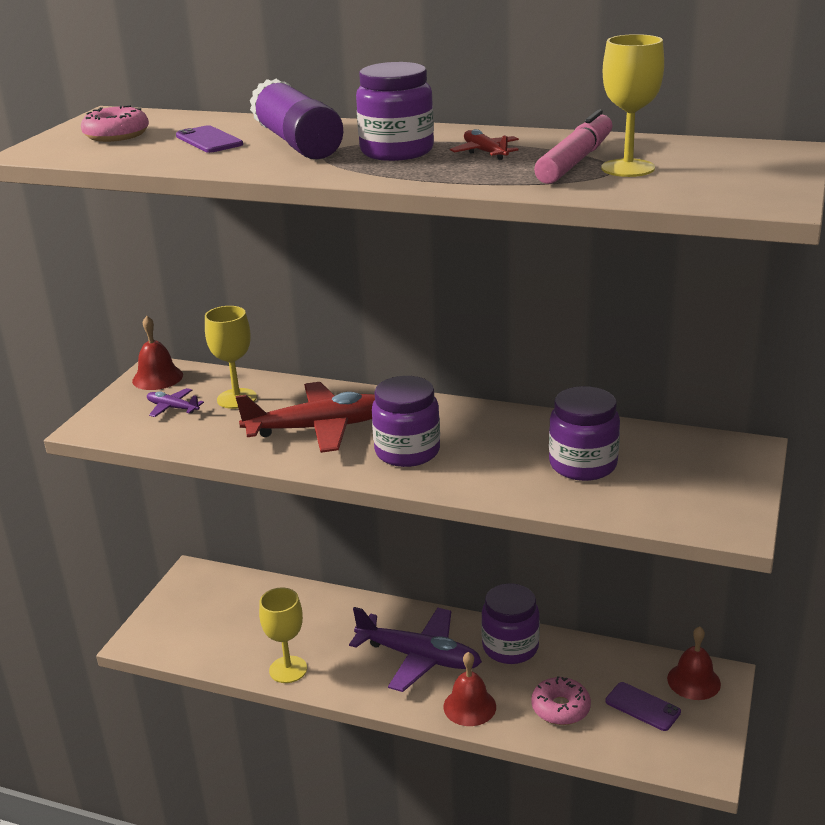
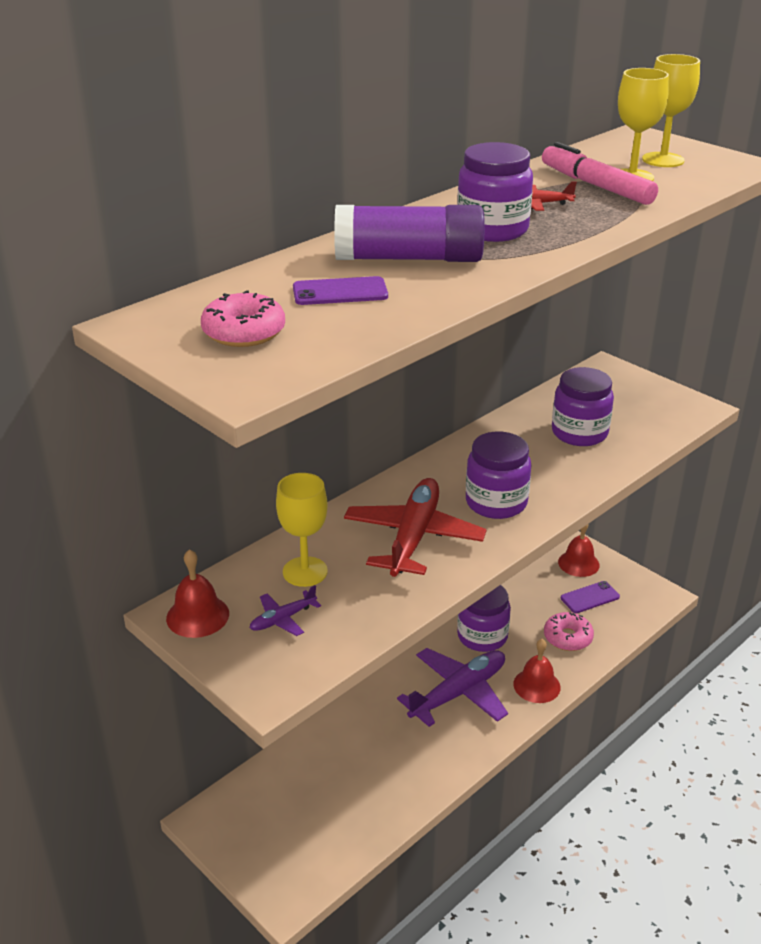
camera: 65 degrees left, 5 degrees up
yellow goblet [259,588,307,683] -> yellow goblet moved to [642,54,700,167]

